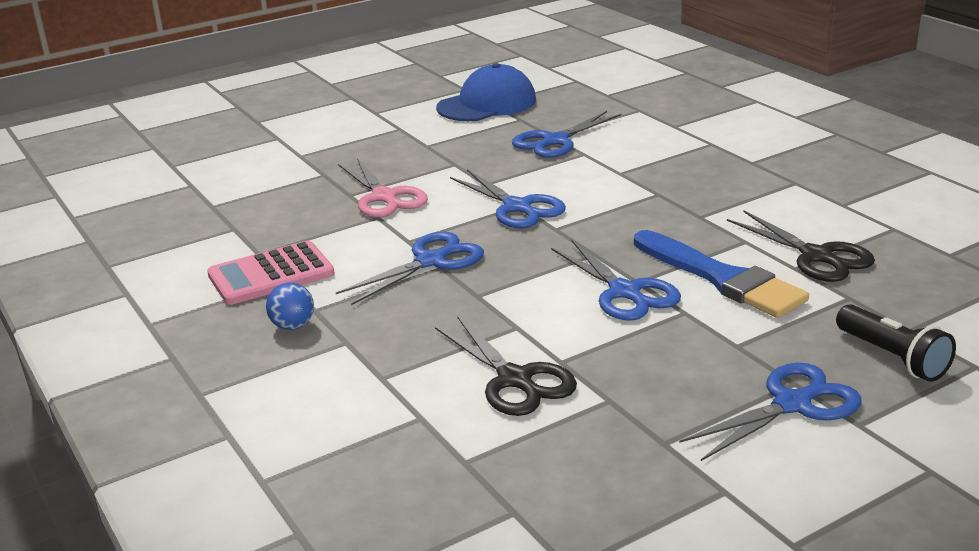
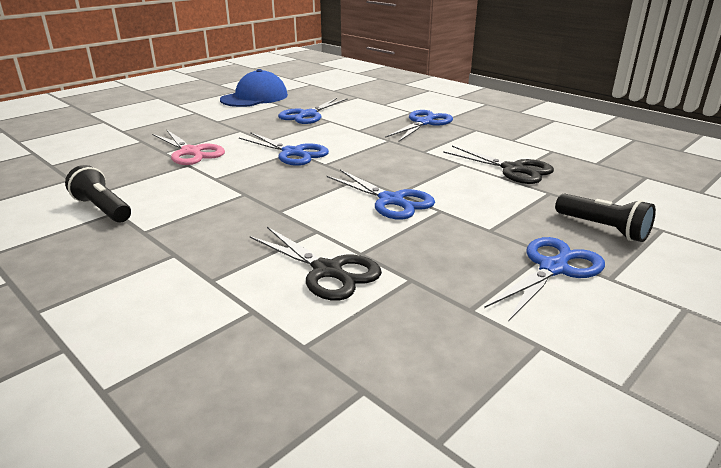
camera: 15 degrees left, 0 degrees up
pink calculator [207,241,335,305] -> black flashlight [65,165,131,223]
blue ball [266,283,314,330] -> none
blue scissors [336,231,484,305] -> blue scissors moved to [385,110,453,141]
blue brush [634,230,809,318] -> none

